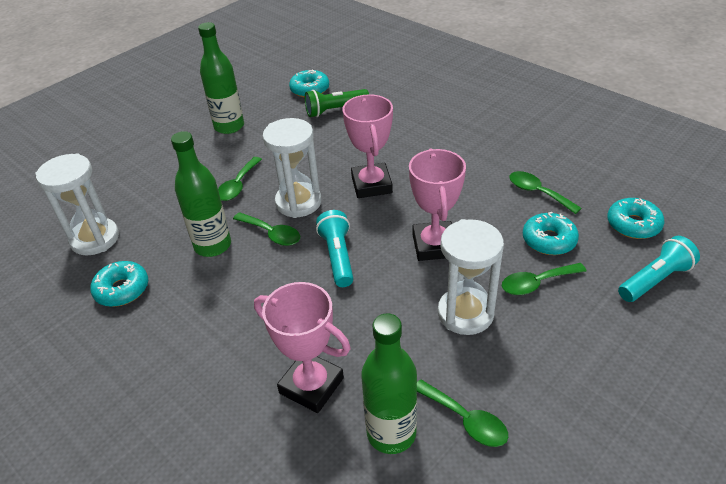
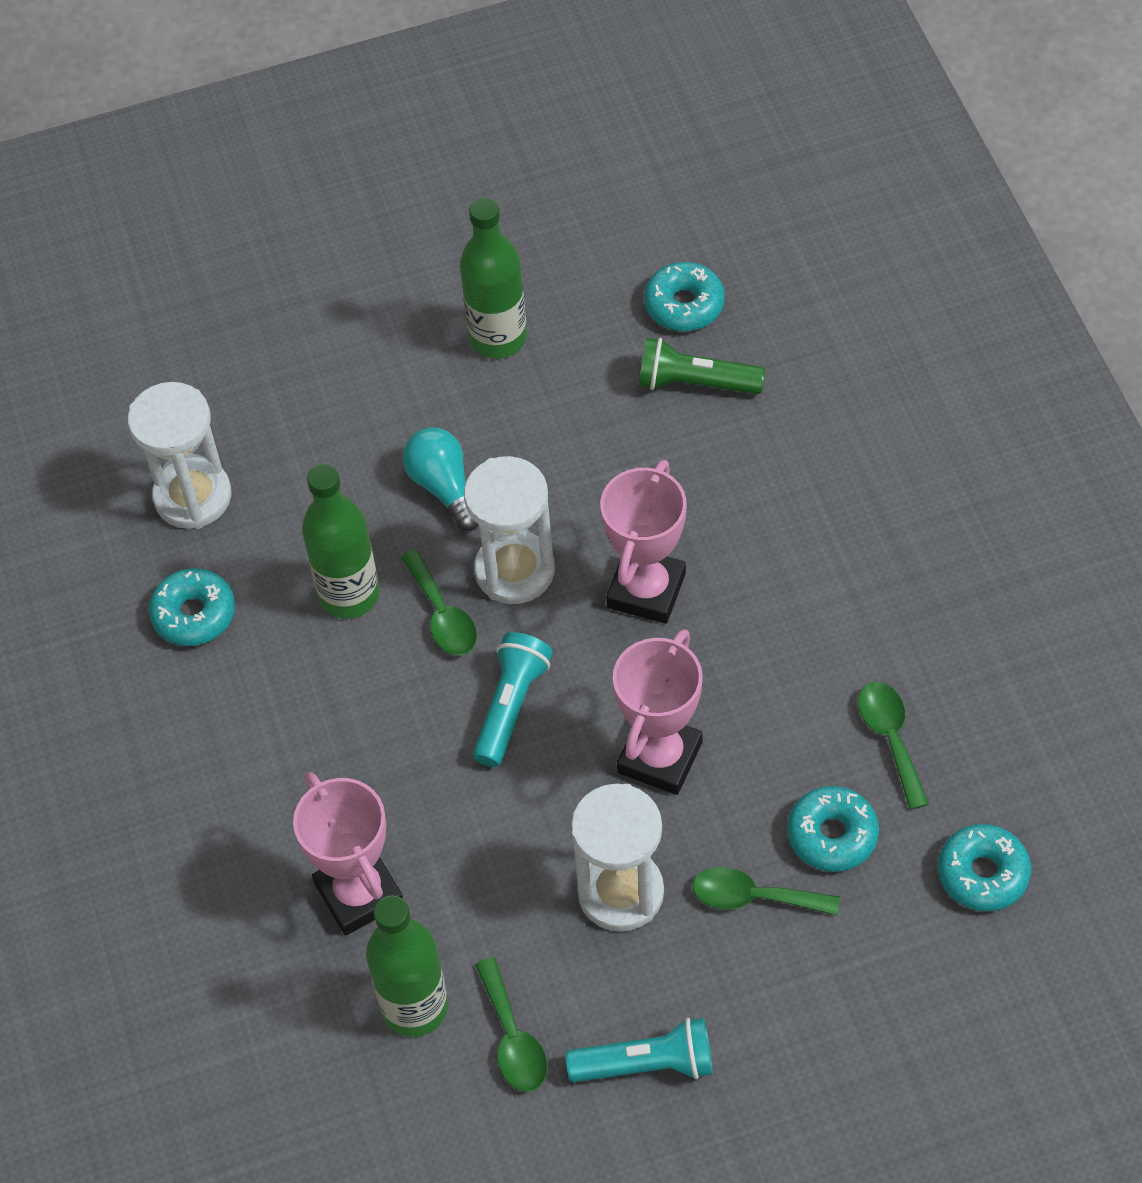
camera: 30 degrees right, 15 degrees up
green spoon [218,157,262,201] -> turquoise light bulb [402,427,479,531]
turquoise flashlight [618,236,700,302] -> turquoise flashlight moved to [566,1017,713,1082]

